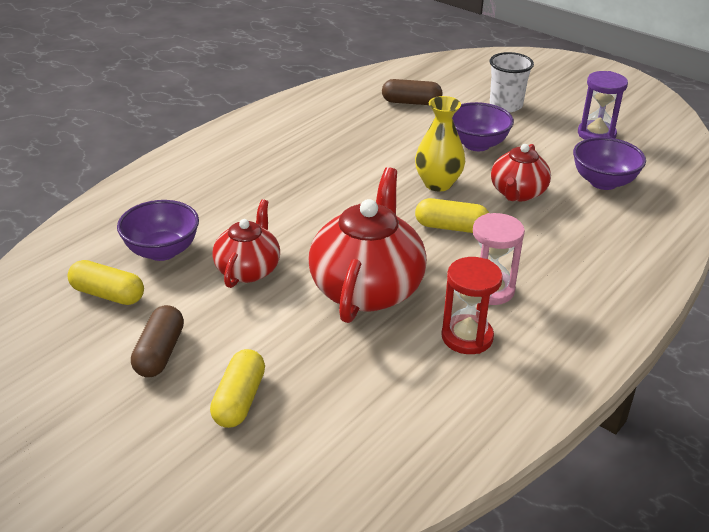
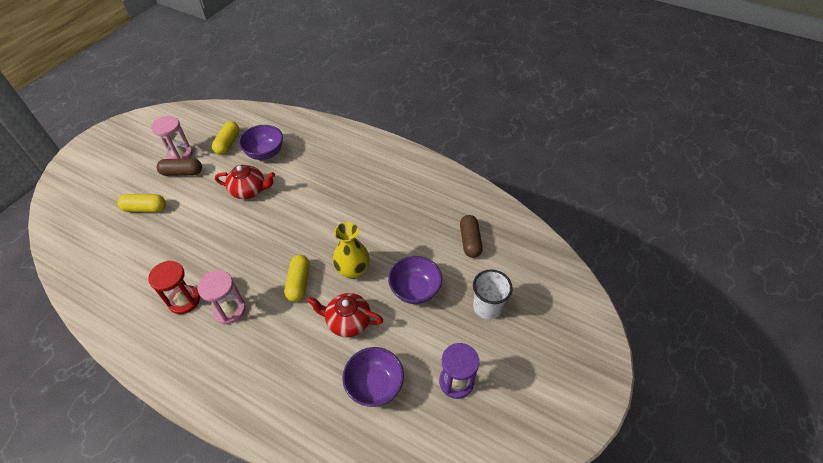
camera: 80 degrees right, 15 degrees up
red teapot [309,167,427,323] -> none
none -> pink hourglass [151,116,193,159]

